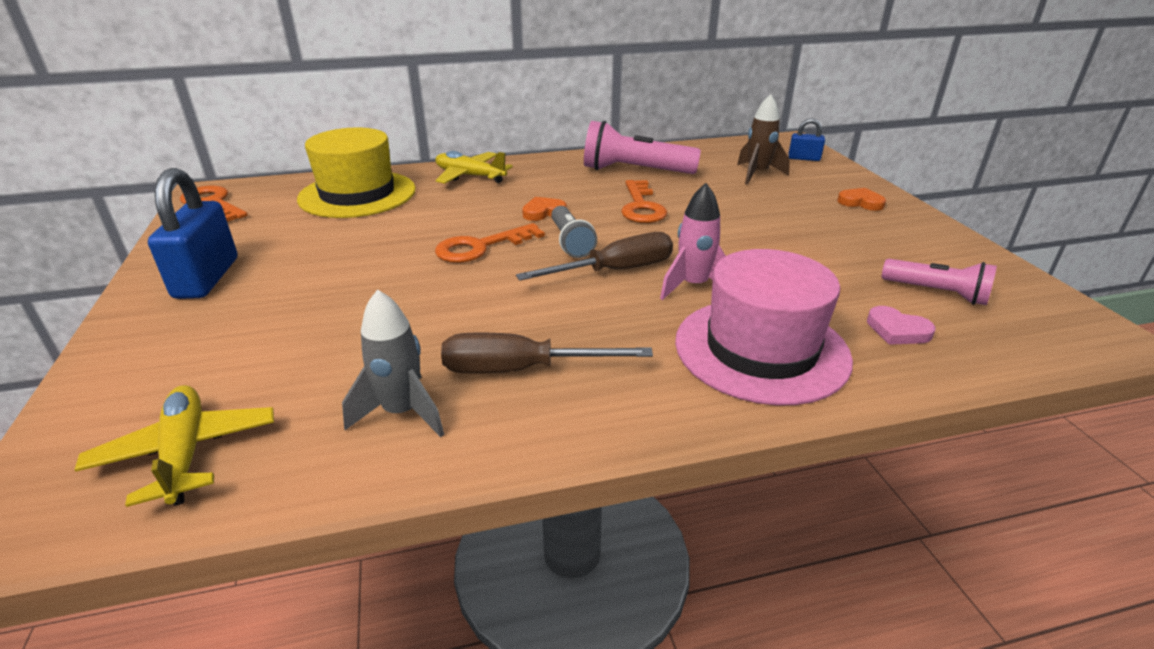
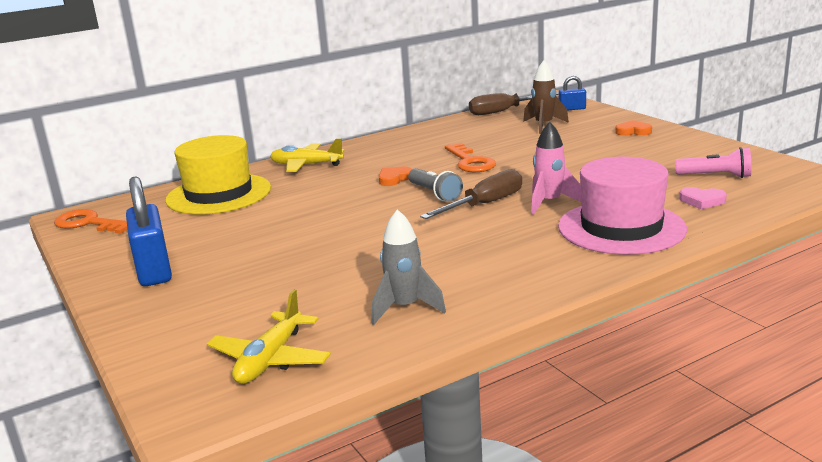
camera: 15 degrees left, 10 degrees down
yellow plane [74,385,274,507] -> yellow plane turned 120 degrees counterclockwise [207,289,331,384]
orange key [435,223,545,263] -> none
brown screwdriver [441,333,653,374] -> brown screwdriver moved to [469,92,559,115]
pink flashlight [584,121,701,174] -> none

